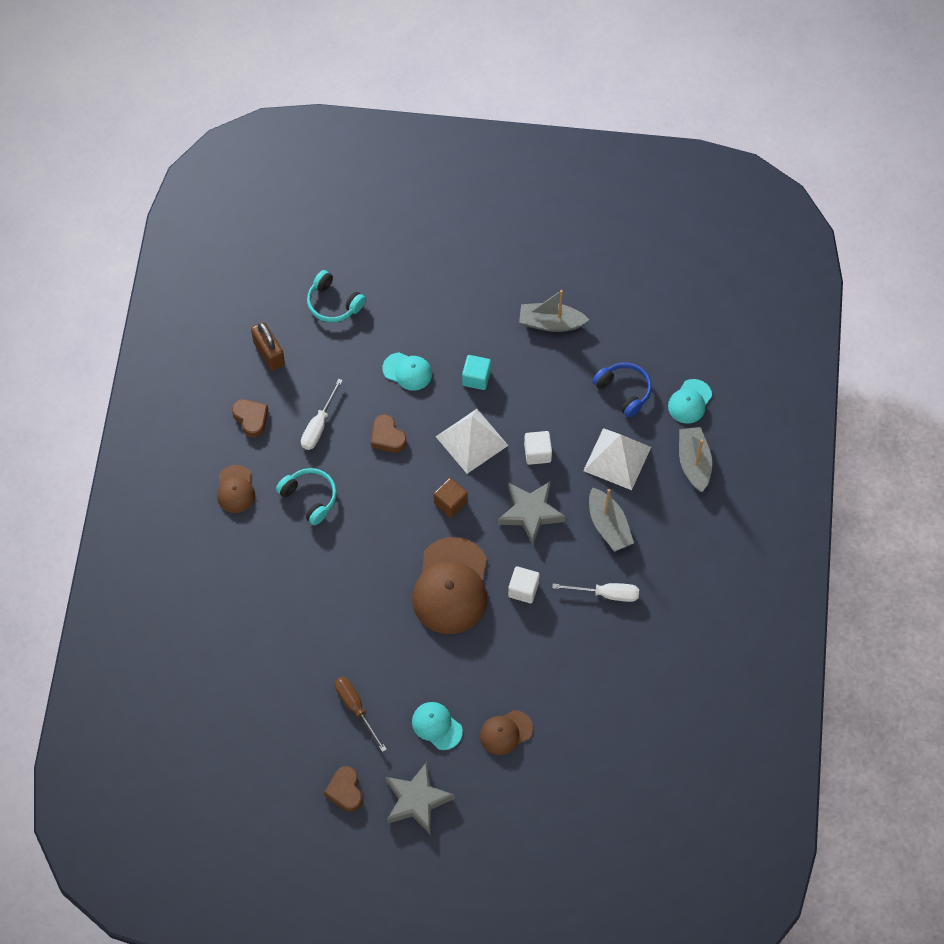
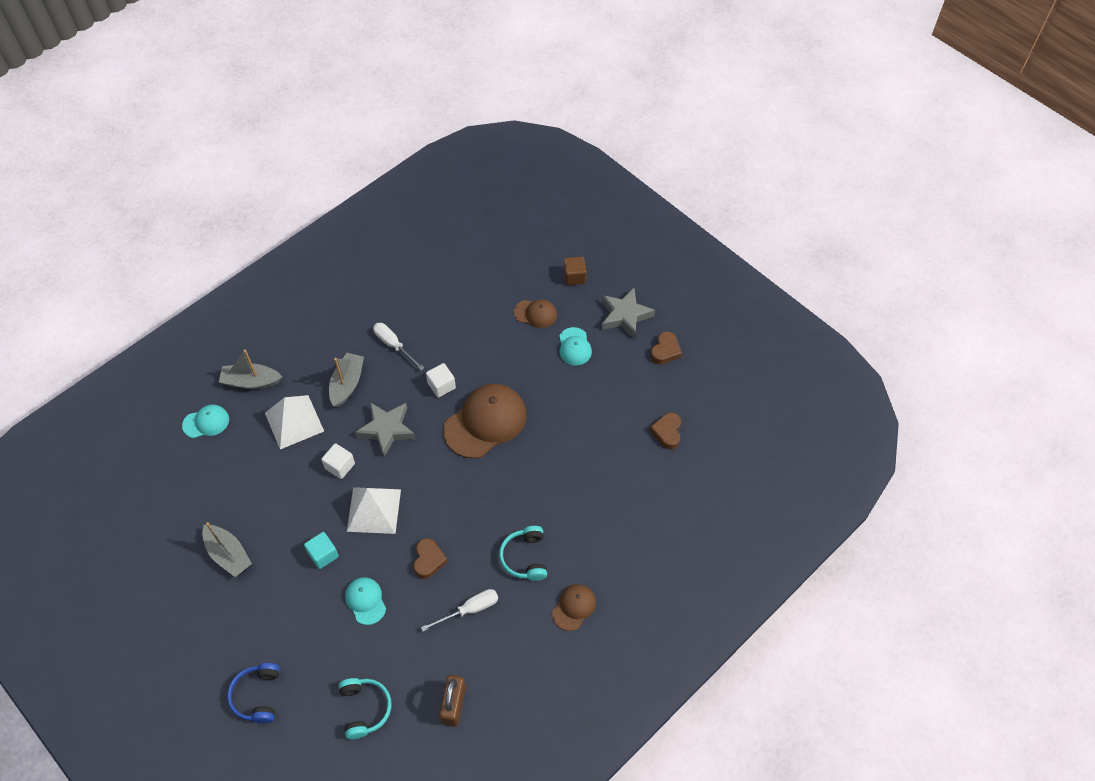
camera: 140 degrees left, 5 degrees down
brown heart [232,399,268,438] -> brown heart moved to [650,412,681,449]
brown screwdriver [335,677,387,752] -> none
brown cube [434,478,468,518] -> brown cube moved to [563,256,587,285]
blue headphones [592,362,652,418] -> blue headphones moved to [227,663,280,723]
grey boat [679,427,712,492] -> grey boat turned 60 degrees clockwise [219,350,282,389]

